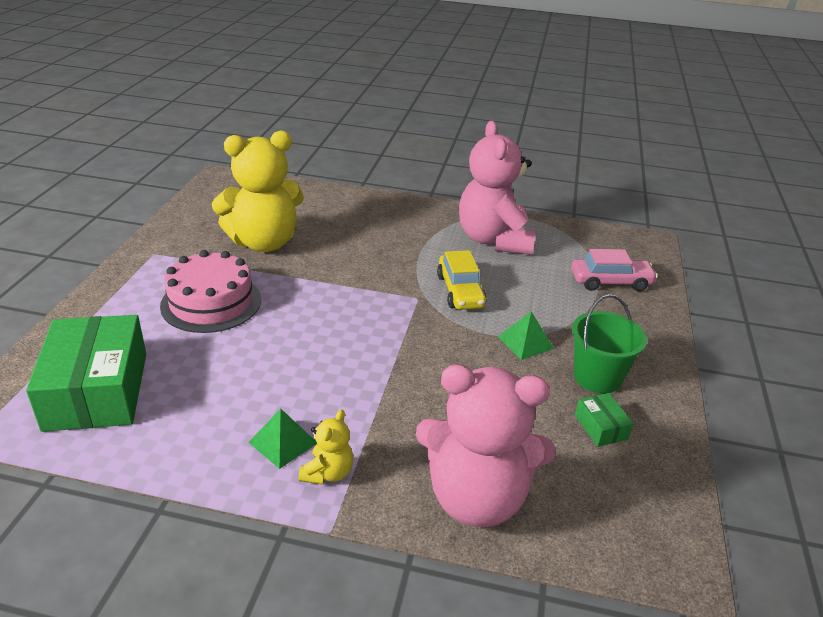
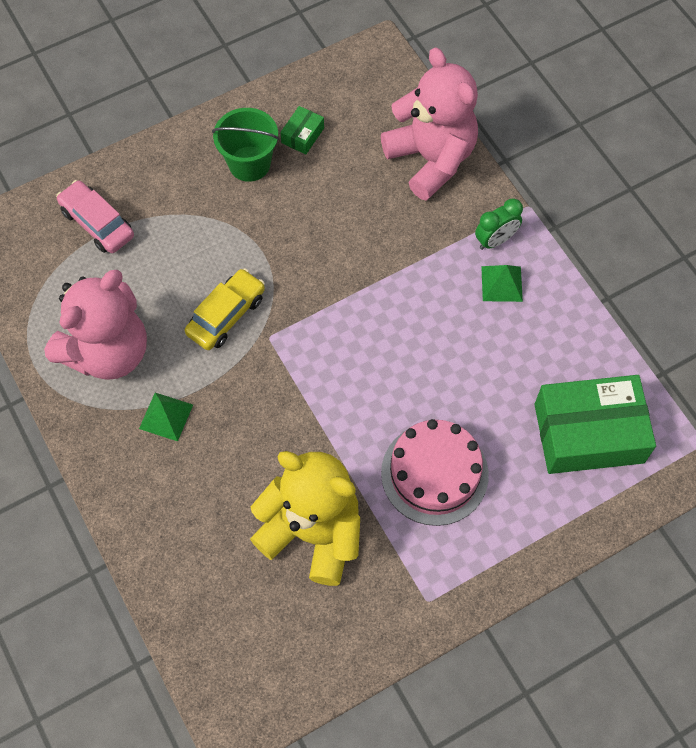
camera: 130 degrees left, 30 degrees up
green box [26,315,146,432] -> green box turned 45 degrees clockwise [535,375,656,474]
yellow teddy bear [299,409,353,485] -> green clock [475,198,523,250]
green pyramid [498,311,554,360] -> green pyramid moved to [139,393,193,441]

